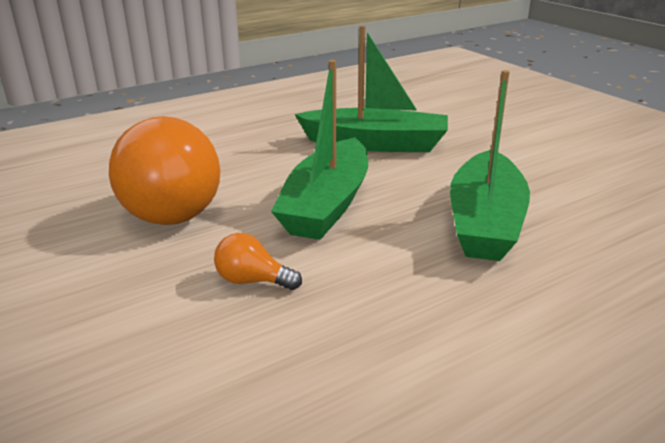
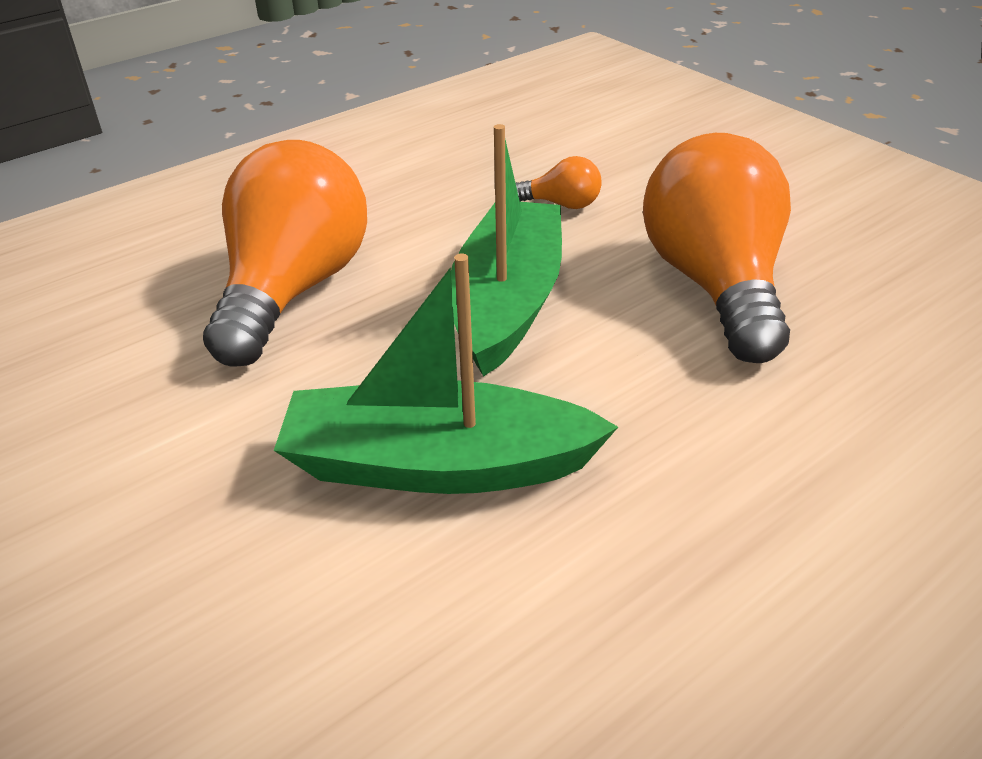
camera: 175 degrees right, 10 degrees up
green boat [450,70,530,261] -> orange light bulb [203,140,367,367]

